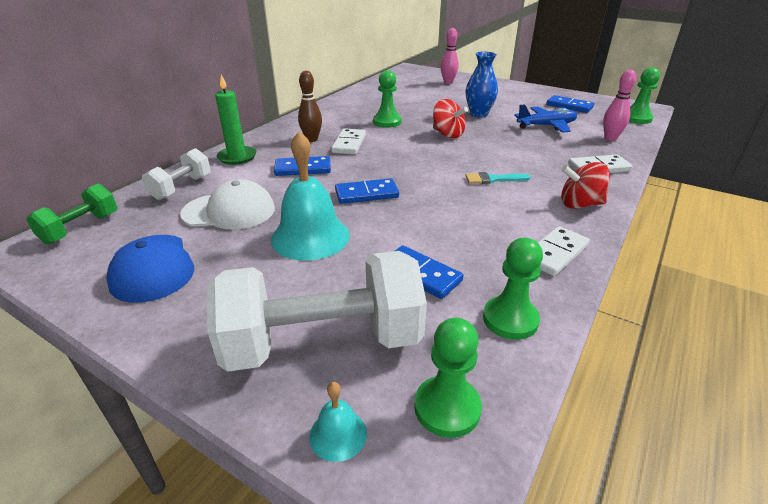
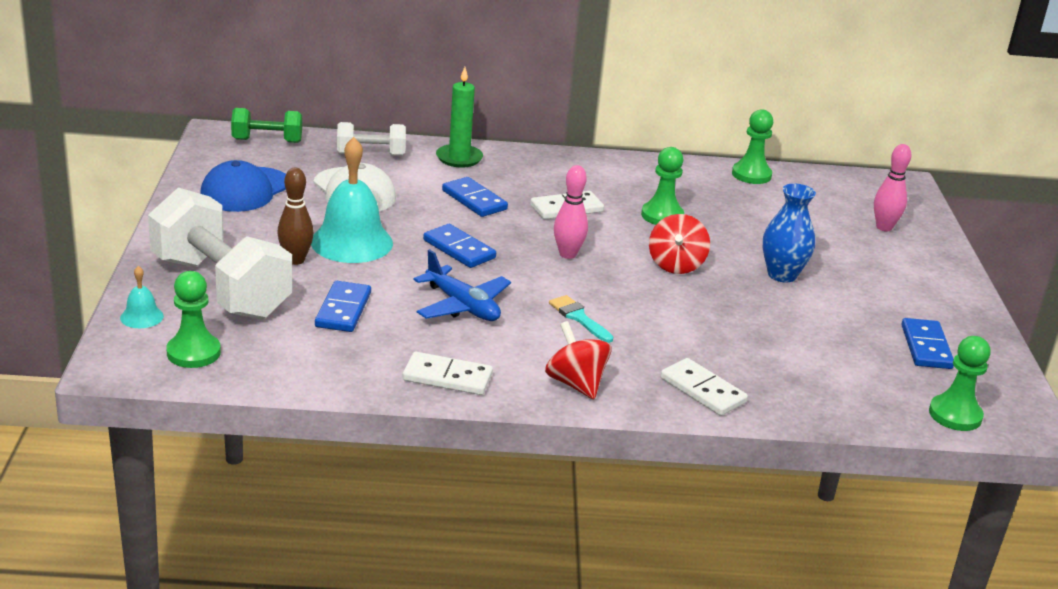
camera: 55 degrees right, 5 degrees down
brown bowling pin [298,71,322,142] -> brown bowling pin moved to [277,168,314,265]
green pawn [483,238,543,340] -> green pawn moved to [732,109,773,184]
blue plane [514,104,577,133] -> blue plane moved to [413,249,511,321]
pink bowling pin [603,70,636,141] -> pink bowling pin moved to [554,165,588,259]

